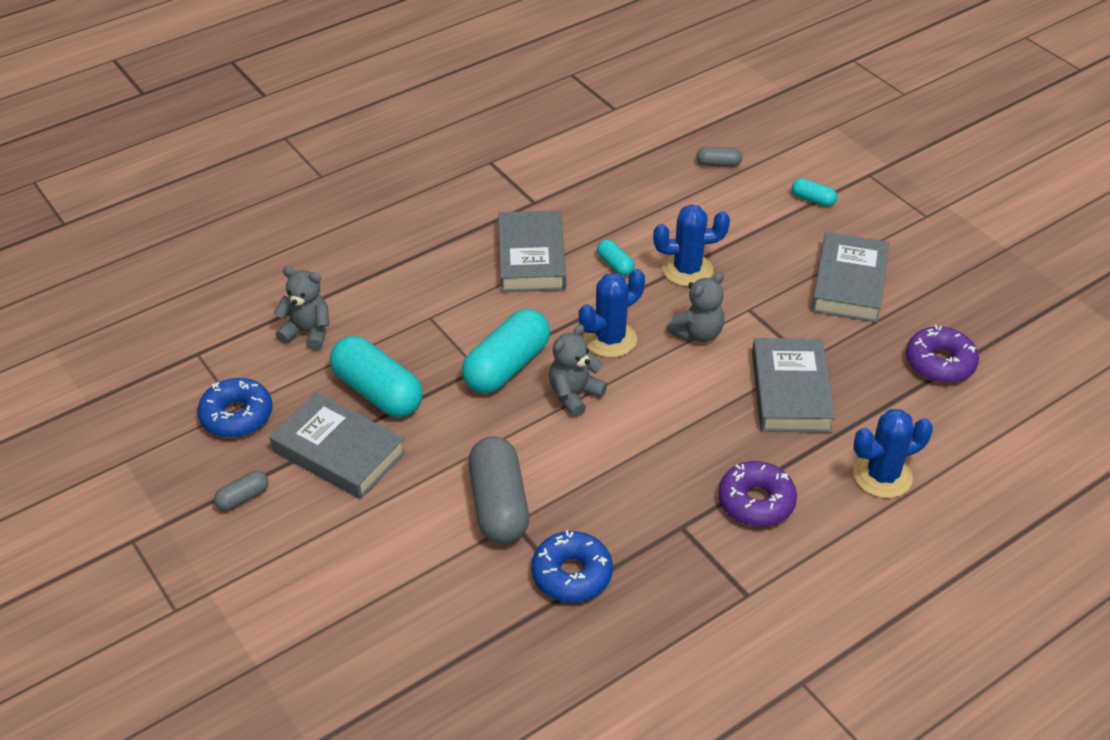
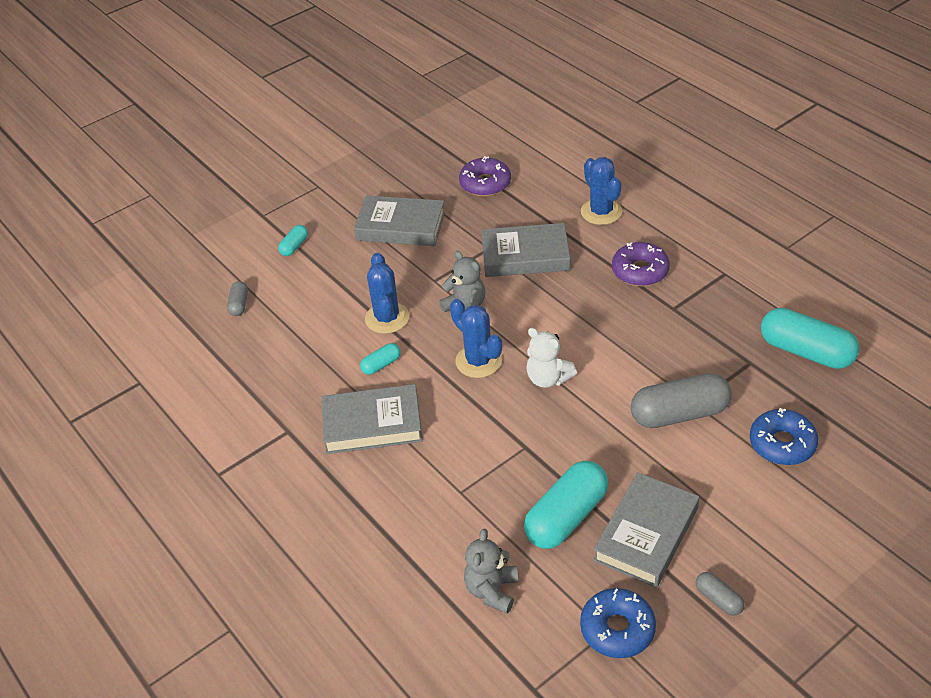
camera: 90 degrees left, 0 degrees up
turquoise capsule [462,309,550,393] -> turquoise capsule moved to [761,308,859,369]
blue donut [531,530,613,602] -> blue donut moved to [750,408,818,465]
grey teddy bear [549,324,607,417] -> white teddy bear [526,328,577,388]

